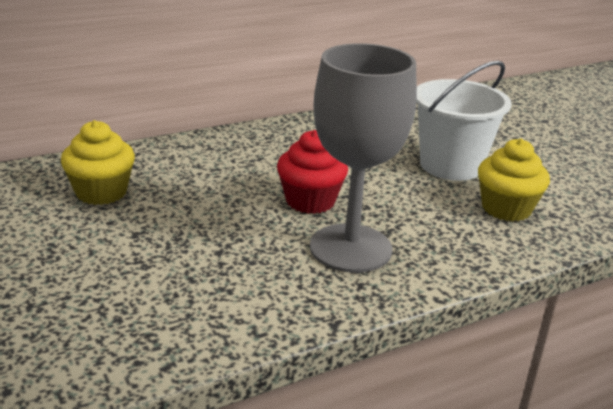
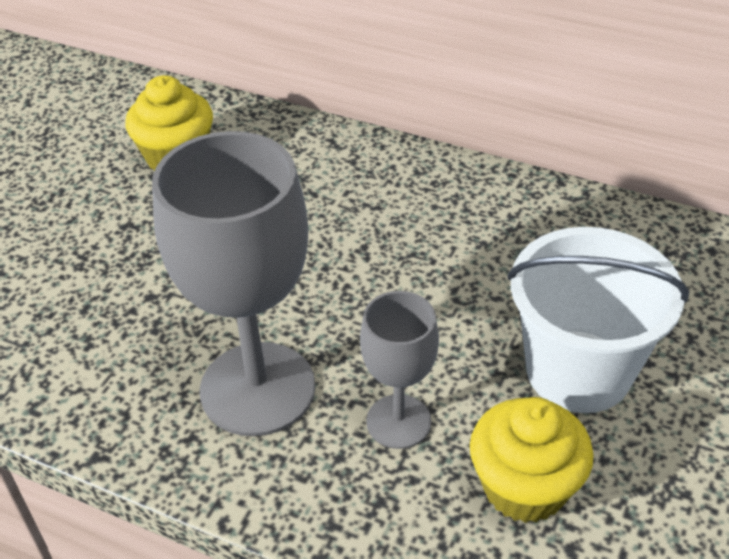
camera: 55 degrees right, 15 degrees up
red cupcake [277,130,348,214] -> none
none -> grey goblet [360,291,439,449]

